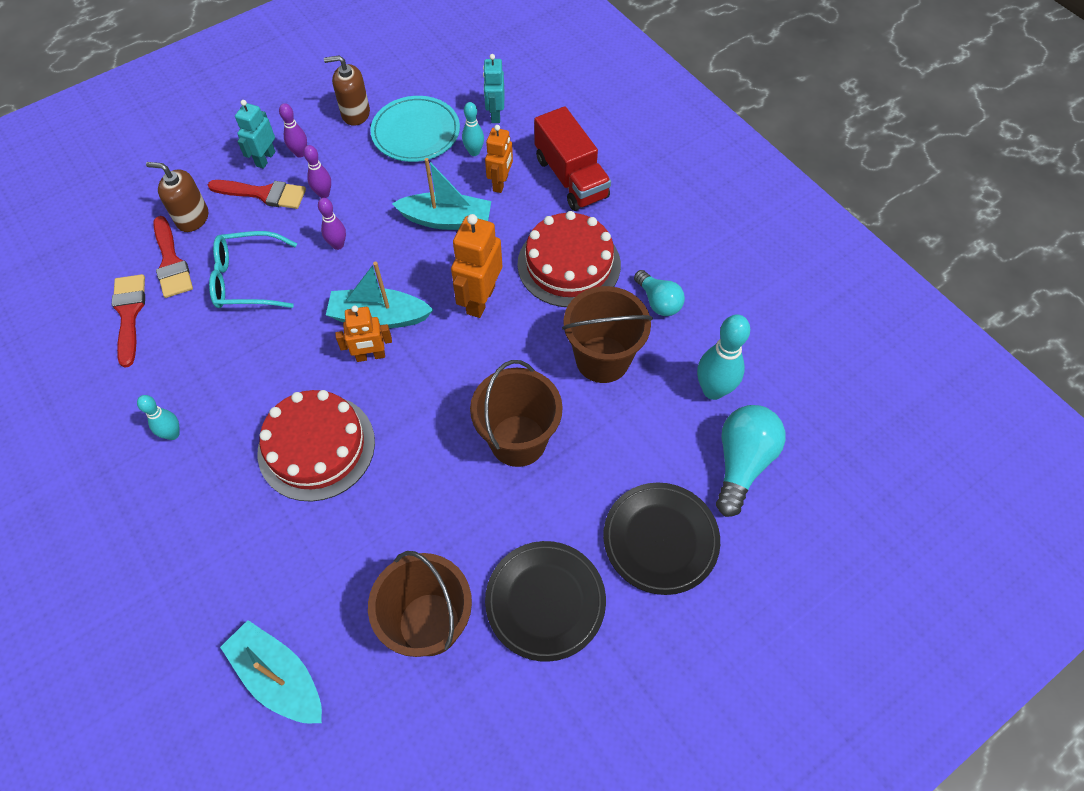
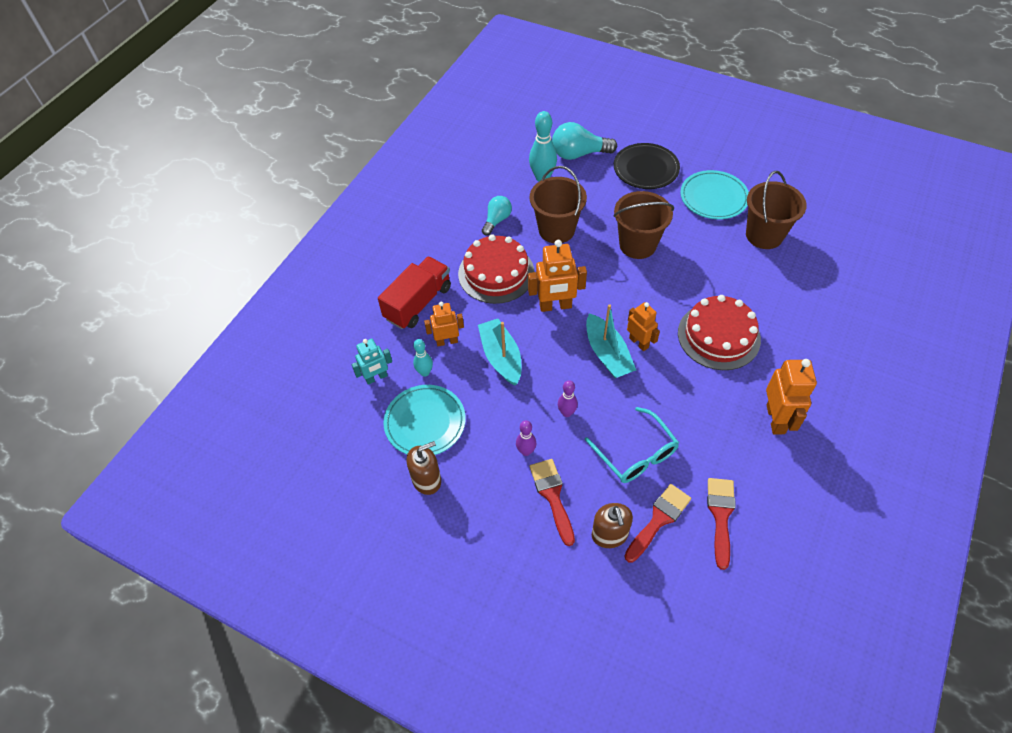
camera: 115 degrees left, 5 degrees down
red brush [112,274,145,368] -> red brush turned 135 degrees clockwise [707,478,736,570]
turquoise bowling pin [137,395,180,440] -> orange robot [766,359,817,434]
turquoise boat [220,620,322,723] -> none
turquoise robot [235,100,275,169] -> none
purple bowling pin [279,103,307,158] -> none
brown soap dispenser [324,55,370,126] -> brown soap dispenser turned 90 degrees counterclockwise [407,441,441,495]
black plate [485,541,606,662] -> turquoise plate [680,170,749,219]

